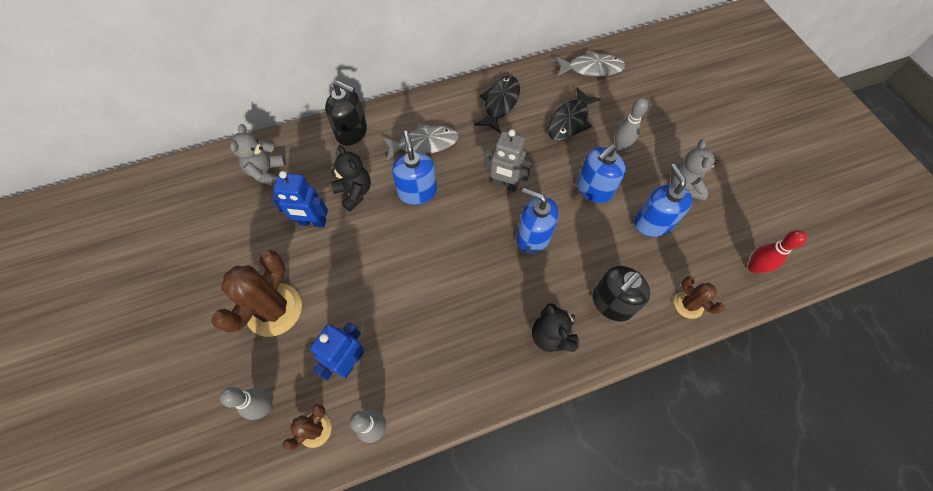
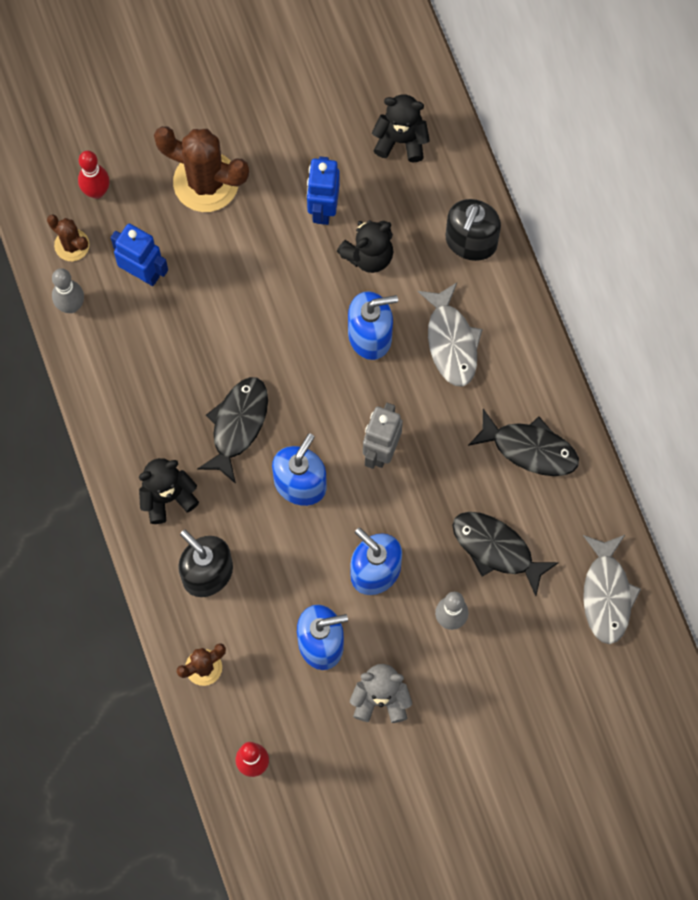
camera: 90 degrees right, 10 degrees up
grey bowling pin [220,387,273,420] -> red bowling pin [78,151,110,199]
grey teddy bear [230,124,286,187] -> black teddy bear [372,95,430,162]
none -> black fish [197,377,268,484]

